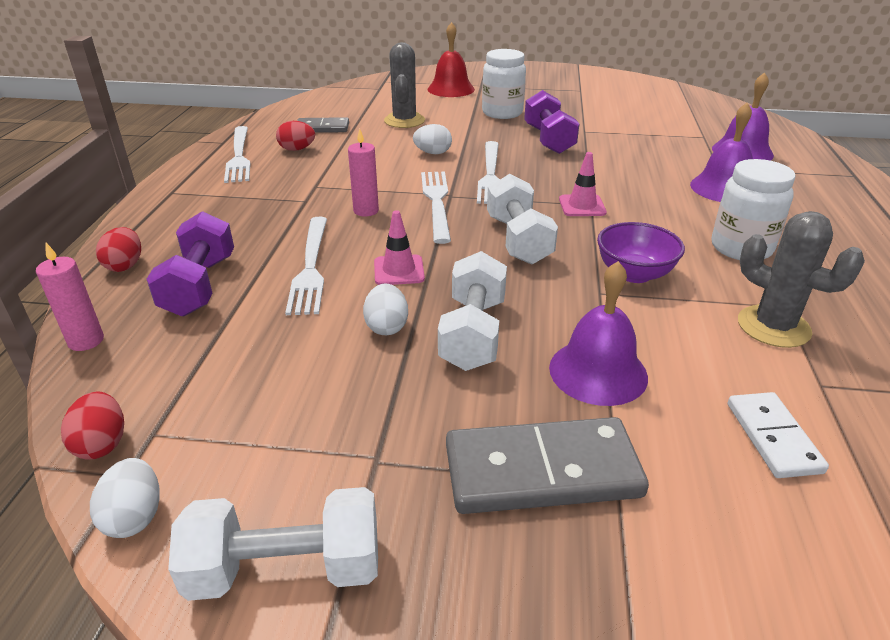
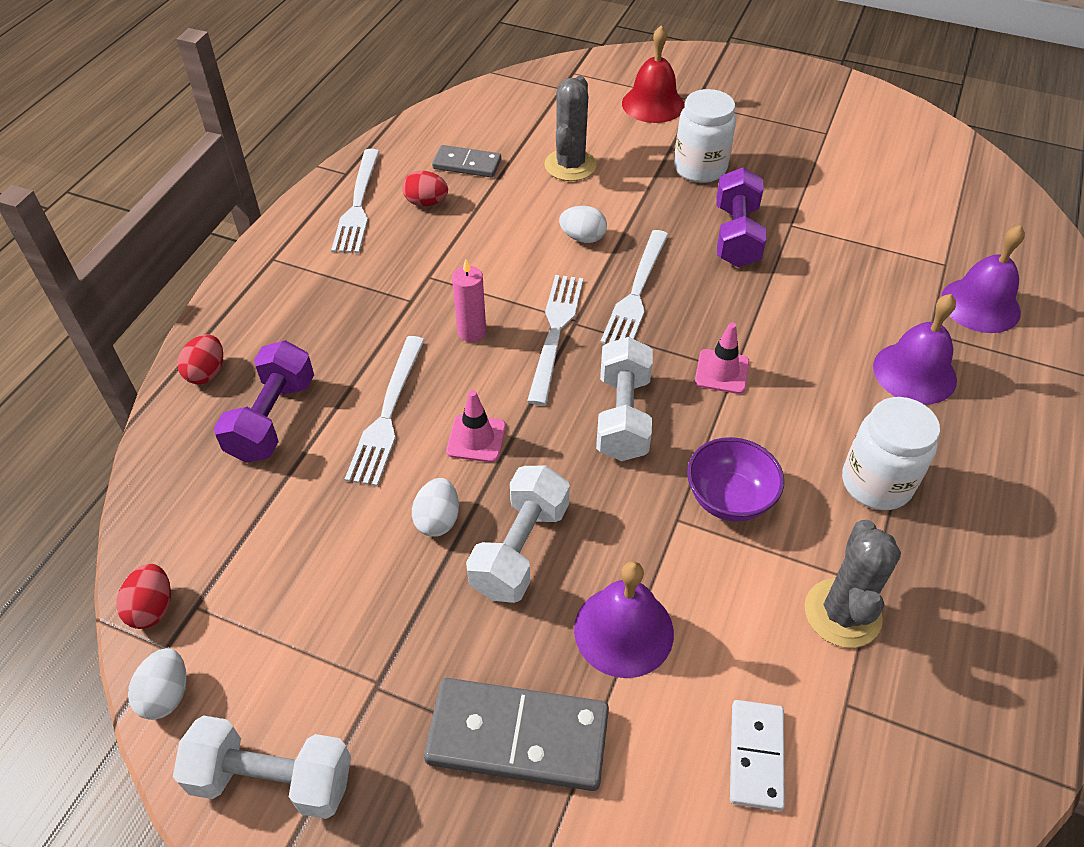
camera: 15 degrees right, 15 degrees up
pink candle [36,243,104,351] -> none
grey cactus [738,211,865,348] -> grey cactus turned 45 degrees clockwise [805,520,901,648]

